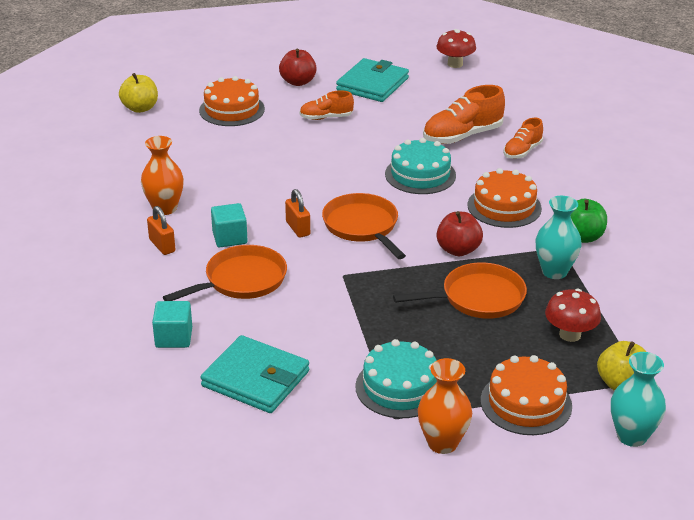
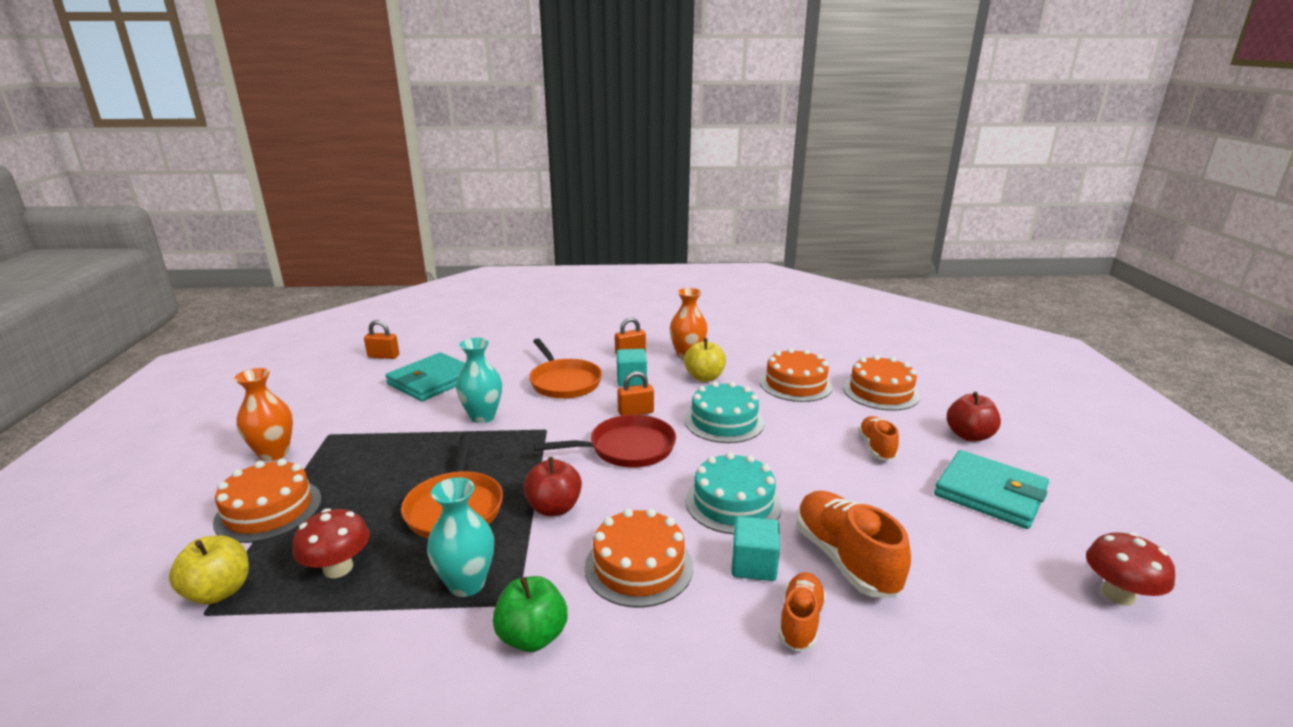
camera: 100 degrees right, 10 degrees down
yellow apple [119,73,158,113] -> yellow apple moved to [684,338,726,382]
turquoise cube [152,301,192,348] -> turquoise cube moved to [731,516,780,581]
orange pan [322,193,406,259] -> red pan [533,415,676,468]
turquoise cake [355,339,437,418] -> turquoise cake moved to [684,381,764,443]
orange shoe [503,118,543,159] -> orange shoe turned 60 degrees clockwise [779,572,826,651]
turquoise vase [611,352,666,447] -> turquoise vase moved to [456,338,502,423]
none -> orange padlock [364,320,399,359]
none -> orange cake [760,348,833,402]

